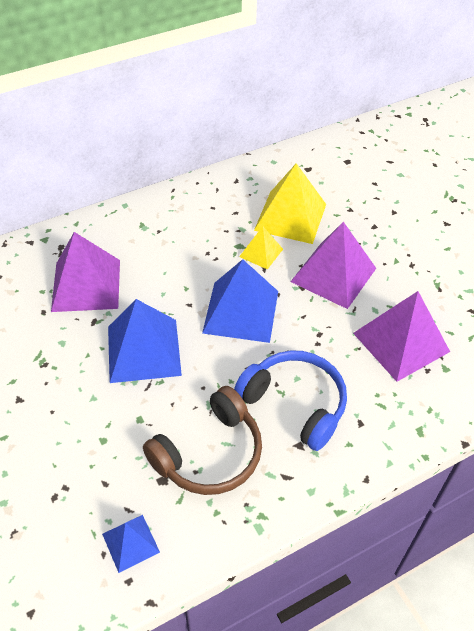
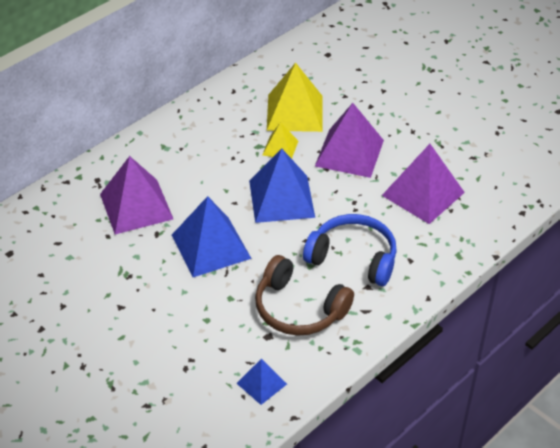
camera: 15 degrees left, 5 degrees down
brown headphones [143,386,262,495] -> brown headphones turned 90 degrees clockwise [255,255,354,336]

